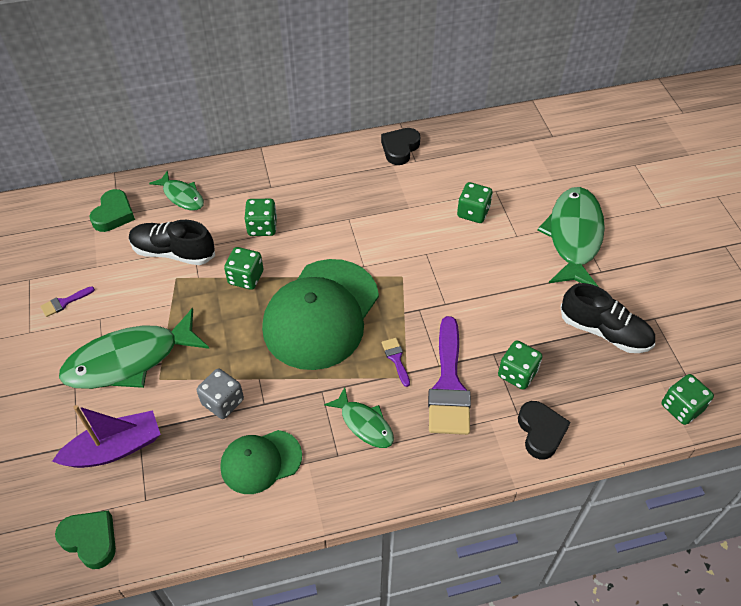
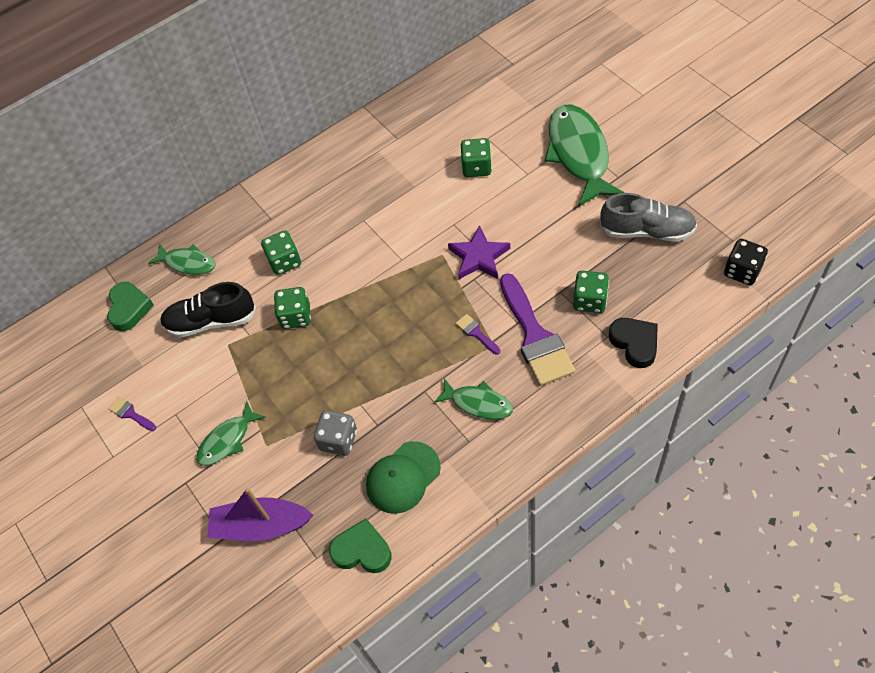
camera: 15 degrees left, 5 degrees up
purple brush [40,286,95,317] -> purple brush turned 90 degrees clockwise [108,397,156,431]
purple boat [52,405,161,468] -> purple boat turned 135 degrees counterclockwise [207,488,313,541]
green heart [55,510,116,569] -> green heart moved to [329,518,392,573]
green fish [59,308,209,389] -> green fish [196,401,266,466], size x0.53
green cap [262,259,379,370] -> none
black heart [381,128,420,165] -> none
black shoe [560,283,655,353] -> grey shoe [600,193,697,242]
green dice [661,374,714,425] -> black dice [724,239,768,285]
none -> purple star [448,225,510,279]

